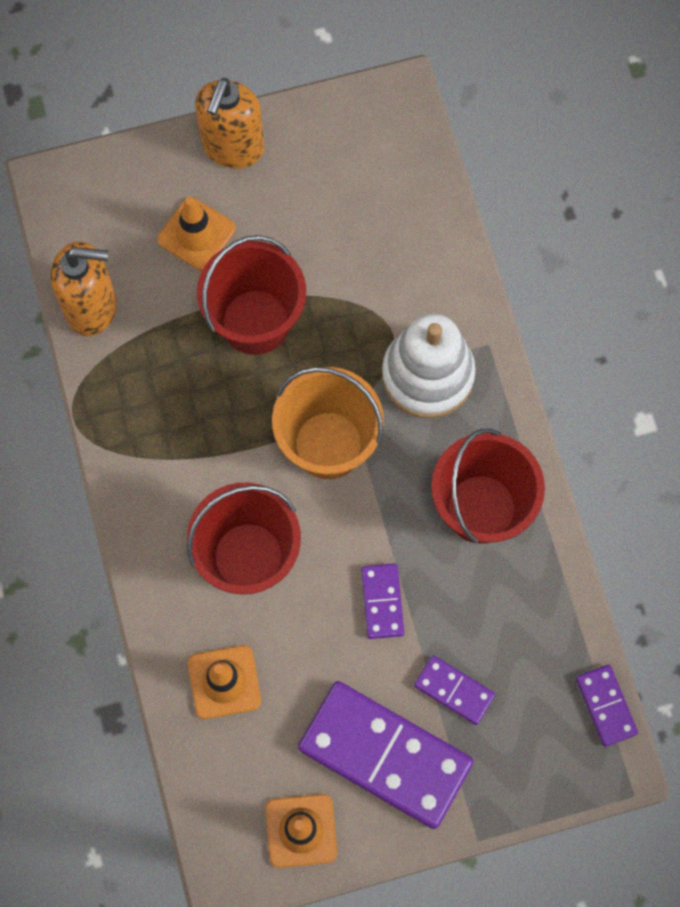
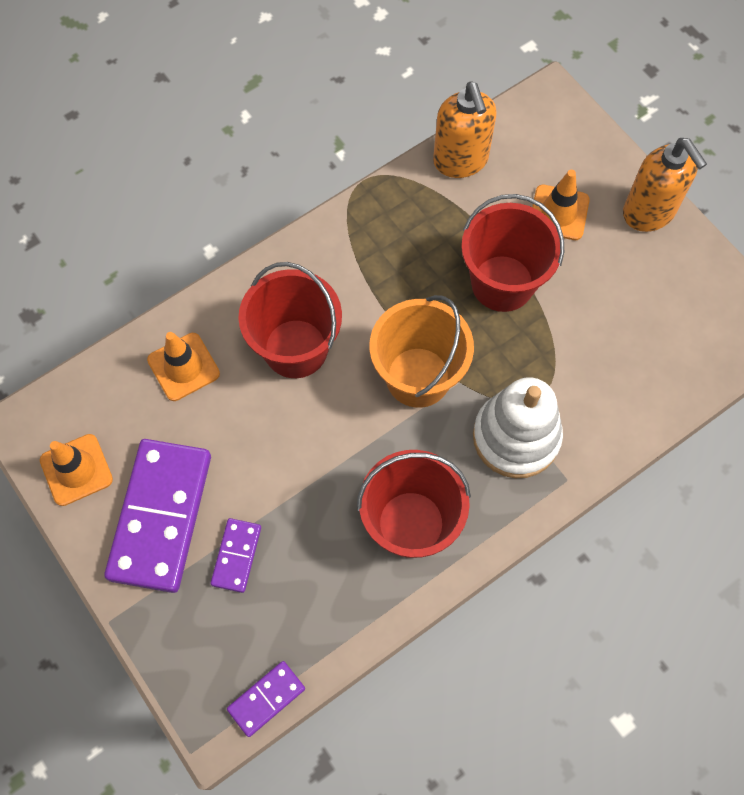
camera: 70 degrees right, 5 degrees down
orange soap dispenser [195,78,264,169] -> orange soap dispenser turned 120 degrees counterclockwise [623,138,707,232]
purple domino [361,563,404,639] -> none

